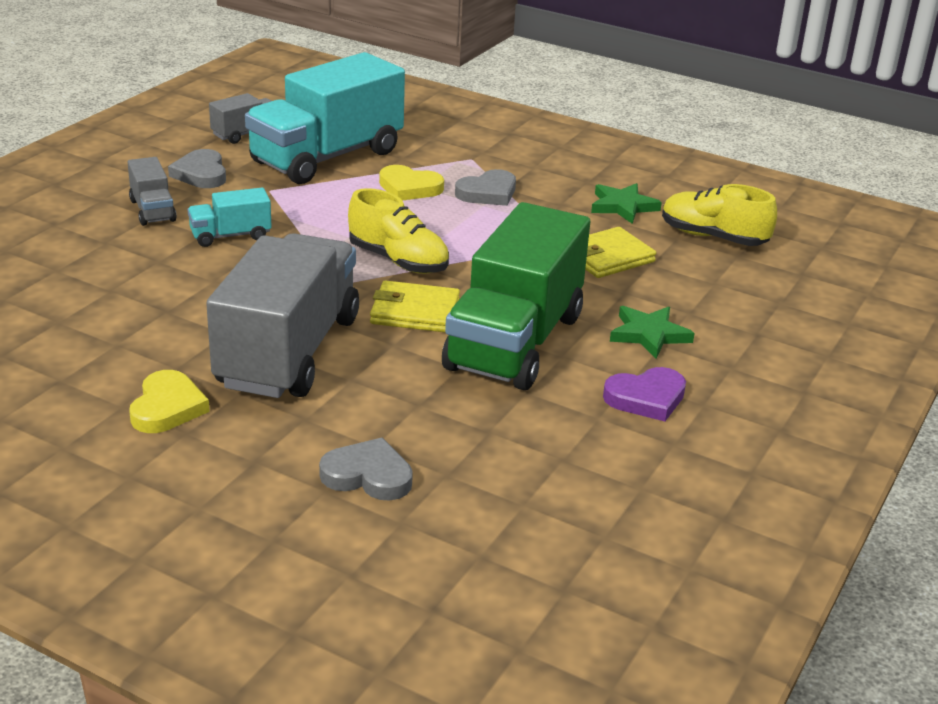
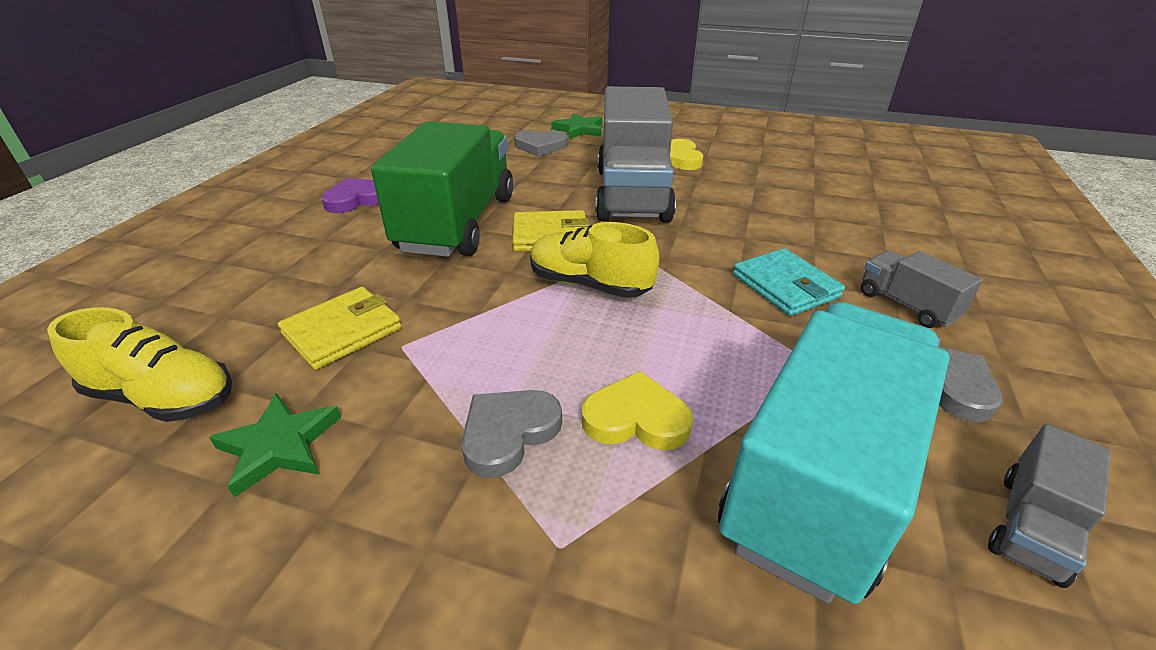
camera: 170 degrees right, 5 degrees up
turquoise truck [188,188,272,247] -> turquoise wallet [733,248,845,316]
green star [610,306,695,359] -> green star moved to [551,113,603,139]

